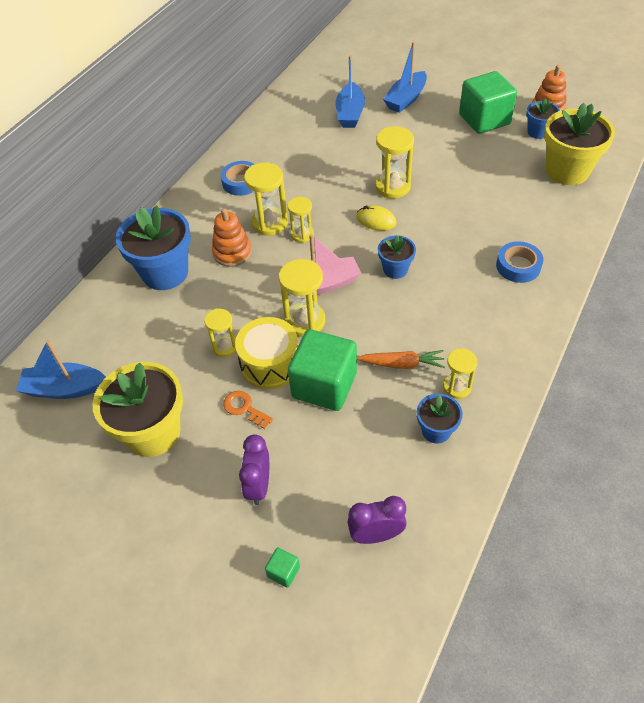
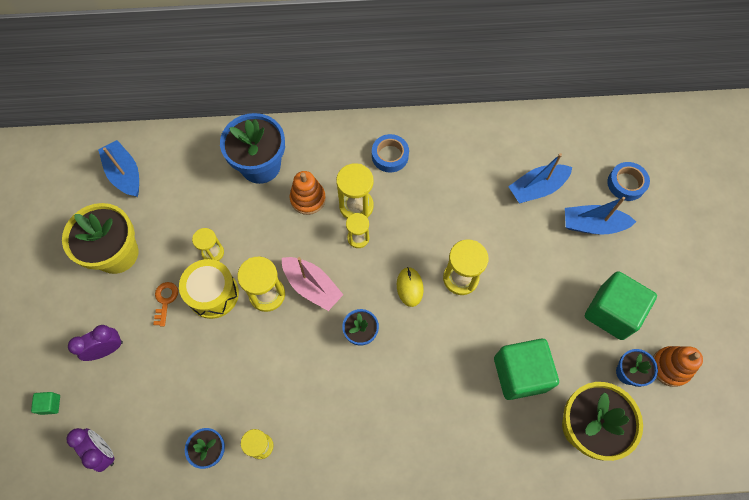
camera: 55 degrees right, 15 degrees up
green cube [288,329,357,411] -> green cube moved to [494,339,559,400]
orange carrot [357,350,445,369] -> none
blue tape [496,241,543,283] -> blue tape moved to [607,162,650,201]

